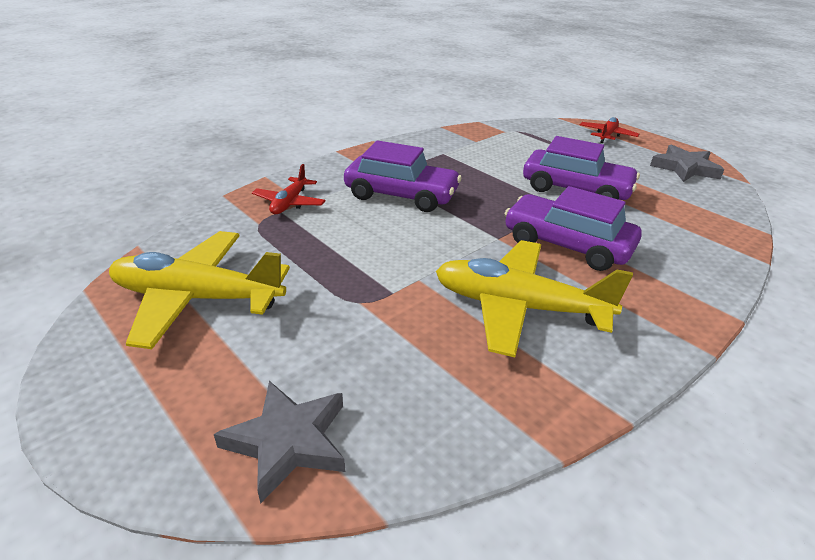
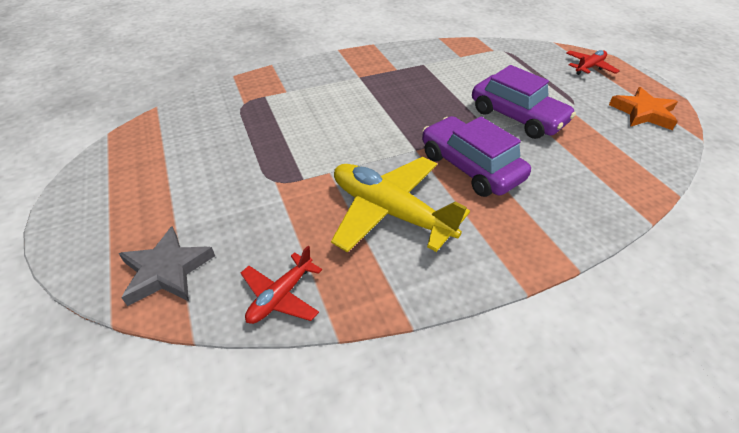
camera: 20 degrees right, 10 degrees up
yellow plane [109,231,290,349] -> none
red plane [252,164,326,214] -> red plane moved to [241,246,322,324]
purple car [344,140,462,212] -> none
grey star [650,144,724,182] -> orange star [609,87,678,130]

